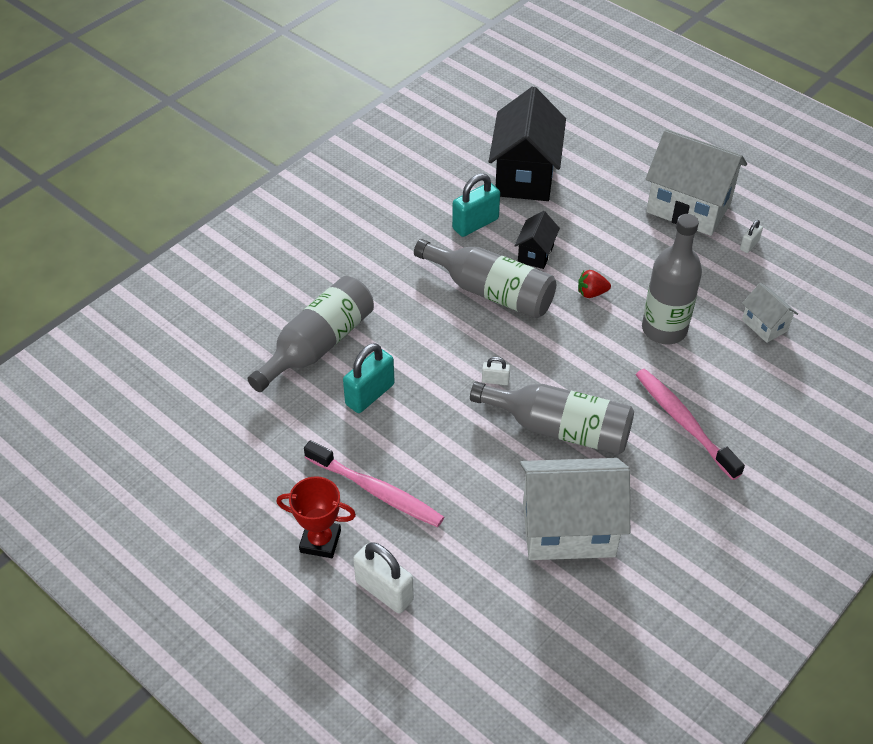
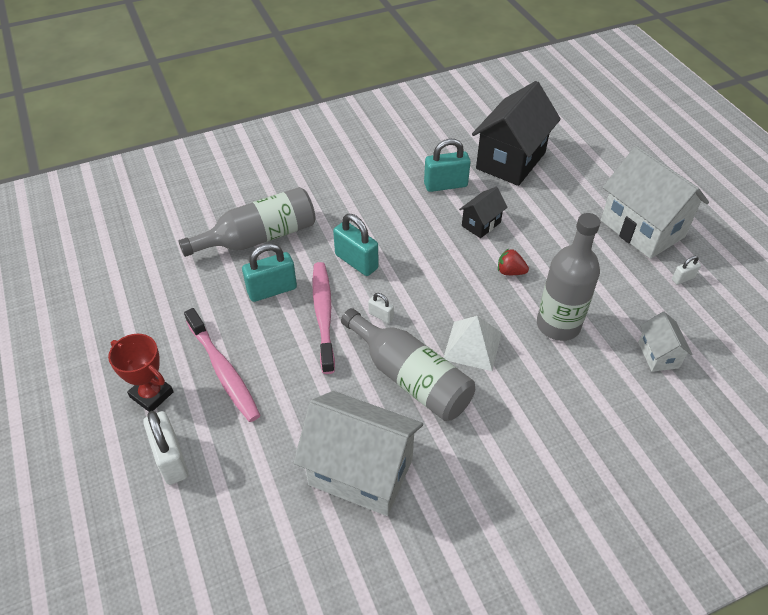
camera: 25 degrees right, 0 degrees up
grey bottle [414,239,556,318] -> none
pink toothbrush [636,369,745,480] -> pink toothbrush moved to [312,262,335,374]
none -> turquoise padlock [333,214,378,276]
none -> white pyramid [443,316,502,371]

